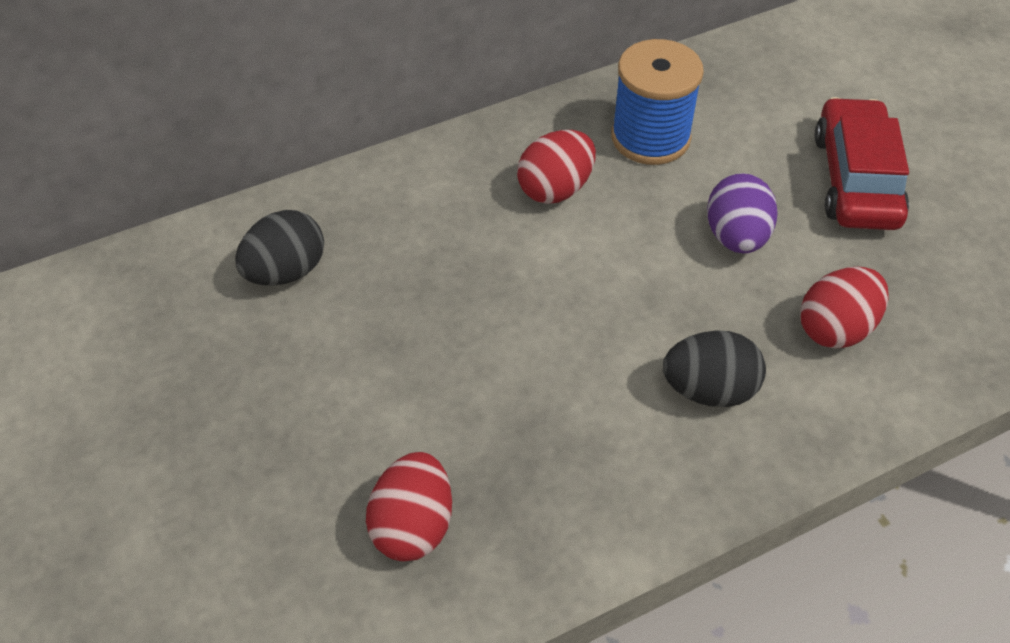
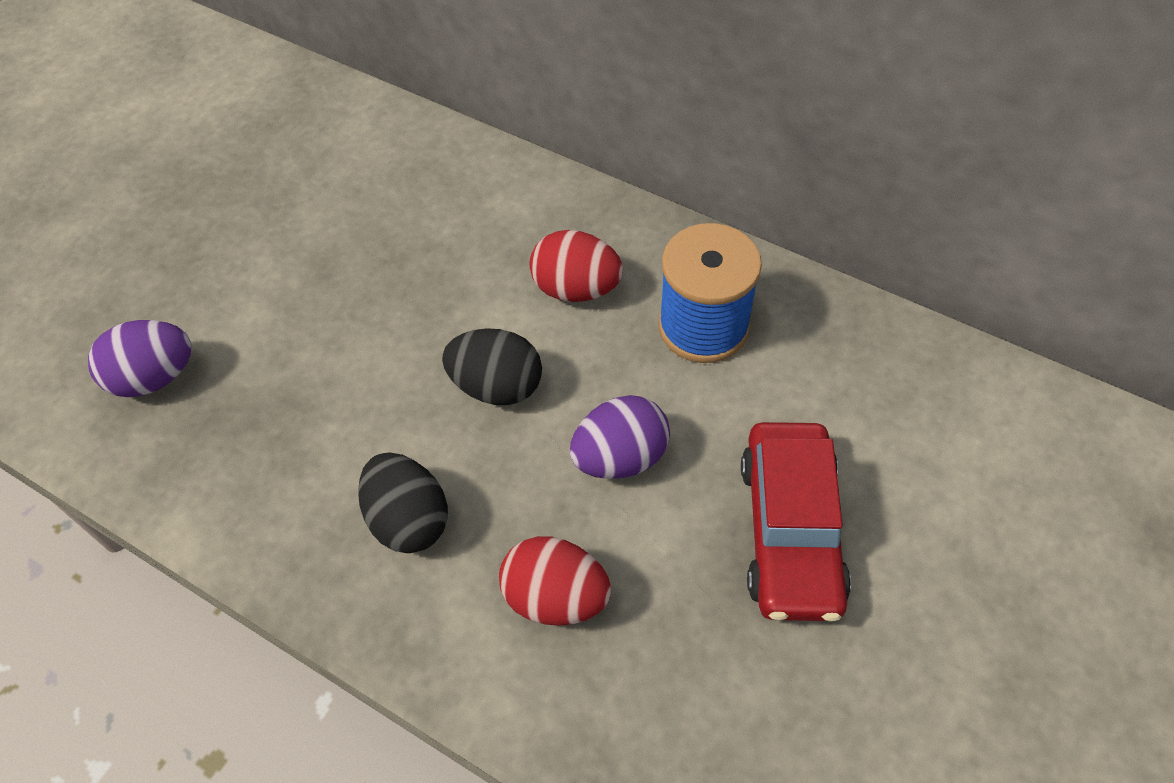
camera: 60 degrees right, 5 degrees up
black egg [235,210,324,286] -> black egg moved to [442,328,542,405]
red egg [366,452,452,561] -> purple egg [88,320,192,397]
red car [814,97,909,230] -> red car turned 120 degrees clockwise [741,422,851,622]

